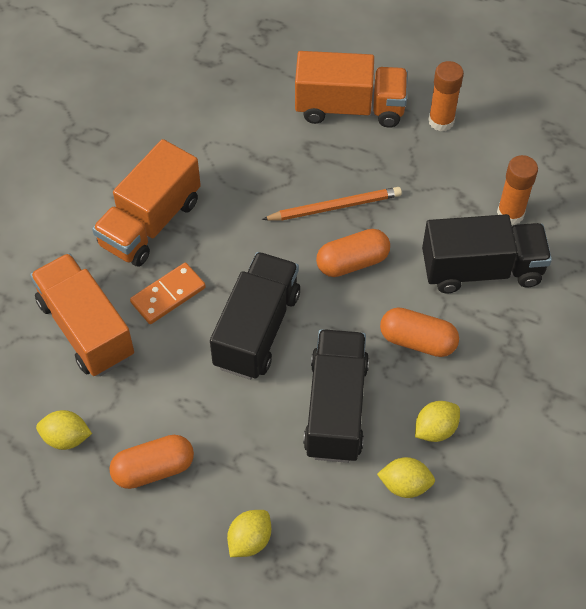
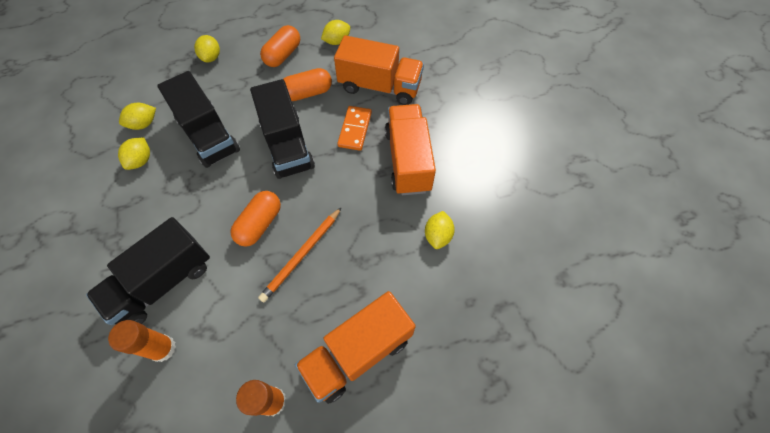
camera: 140 degrees right, 5 degrees up
orange capsule [380,307,459,357] -> orange capsule moved to [284,68,332,101]
none -> yellow lemon [425,211,455,249]

